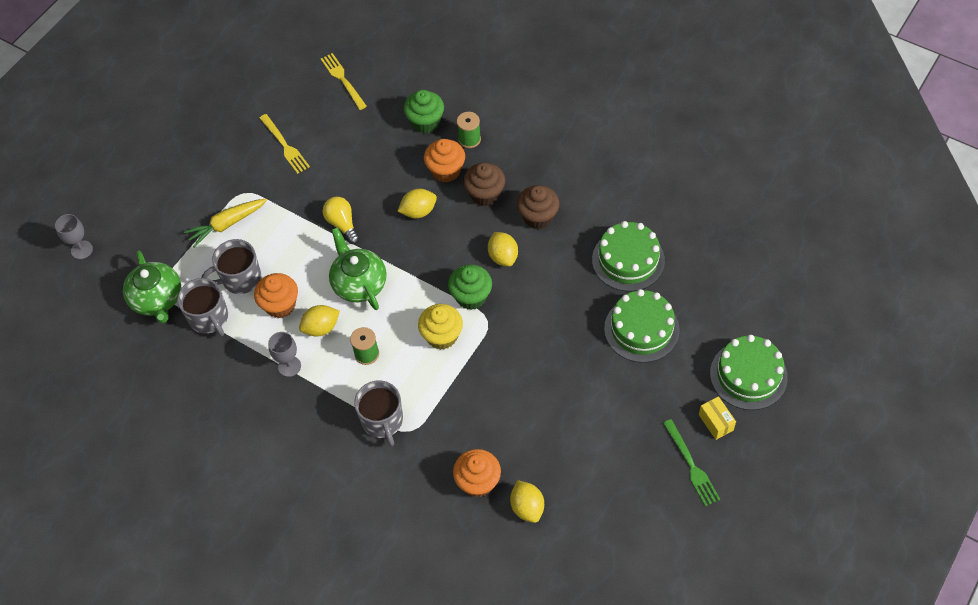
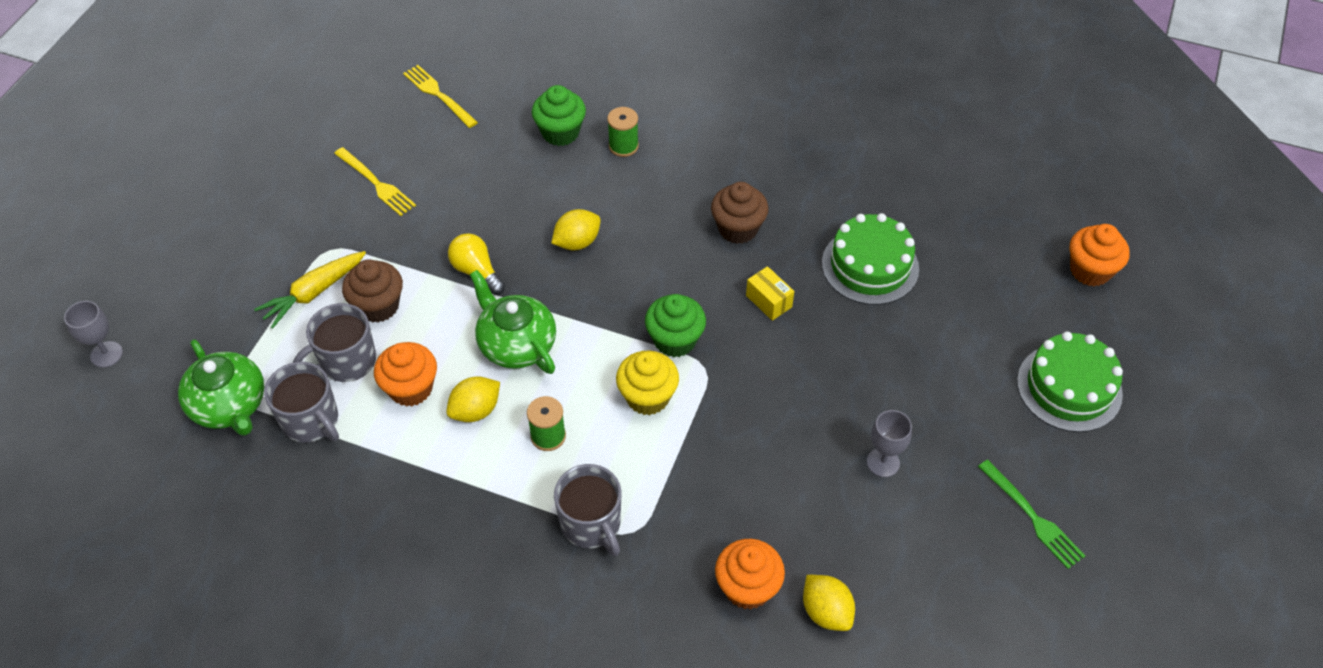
camera: 15 degrees left, 5 degrees down
grey goblet [268,332,301,377] -> grey goblet moved to [867,410,912,477]
orange cupcake [424,139,465,182] -> orange cupcake moved to [1070,224,1130,286]
brown cupcake [463,163,505,206] -> brown cupcake moved to [342,259,403,323]
yellow lemon [488,232,518,266] -> none
green cake [604,289,680,363] -> none
yellow box [699,396,736,440] -> yellow box moved to [746,266,794,321]

